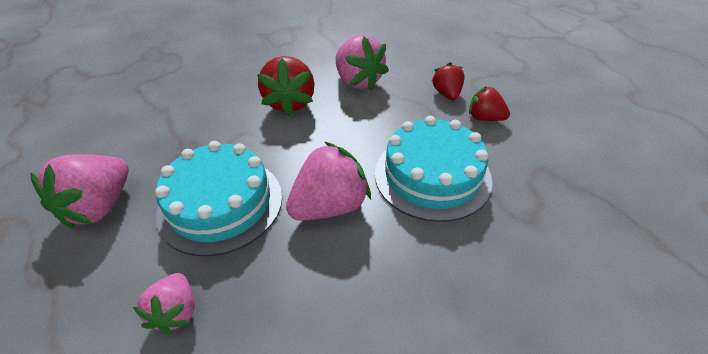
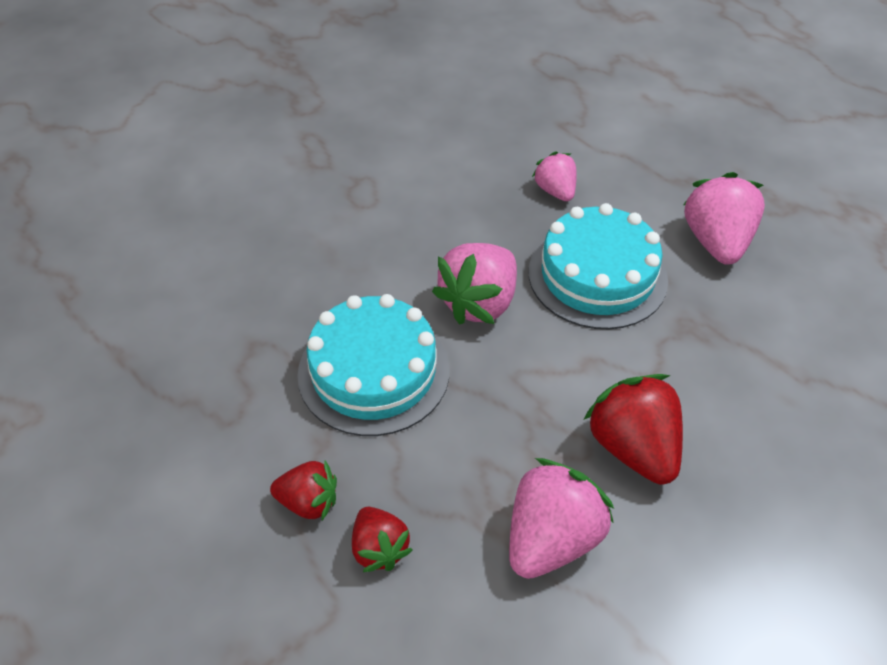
camera: 160 degrees right, 5 degrees up
pink strawberry [336,35,389,91] -> pink strawberry turned 90 degrees clockwise [509,458,614,579]

